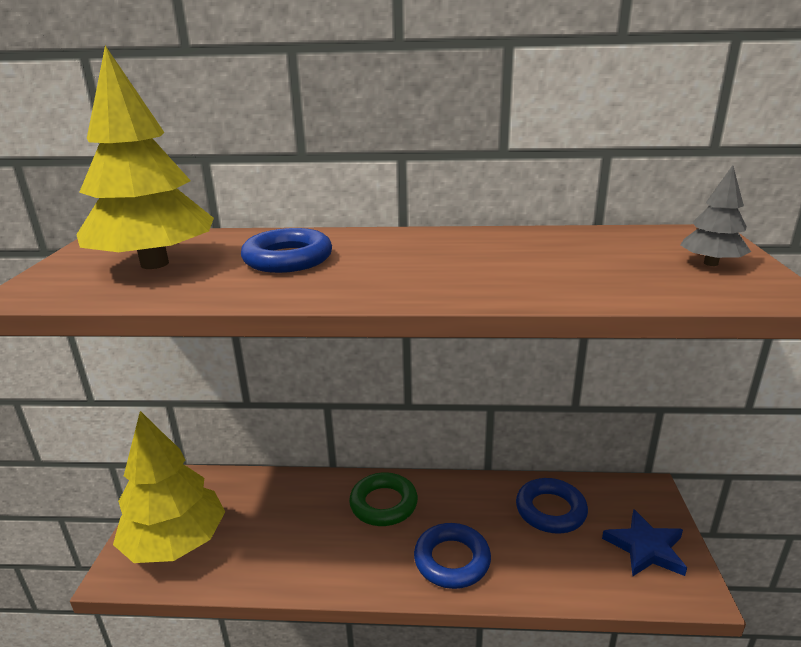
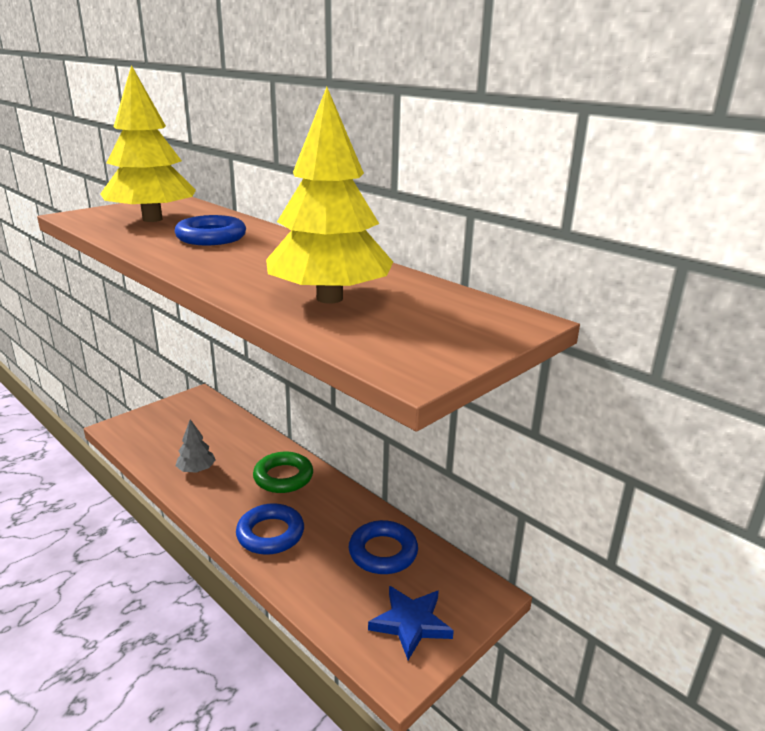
camera: 40 degrees right, 0 degrees up
yellow tree [113,411,225,563] -> yellow tree moved to [266,87,393,304]
grey tree [680,165,751,266] -> grey tree moved to [176,419,215,473]

